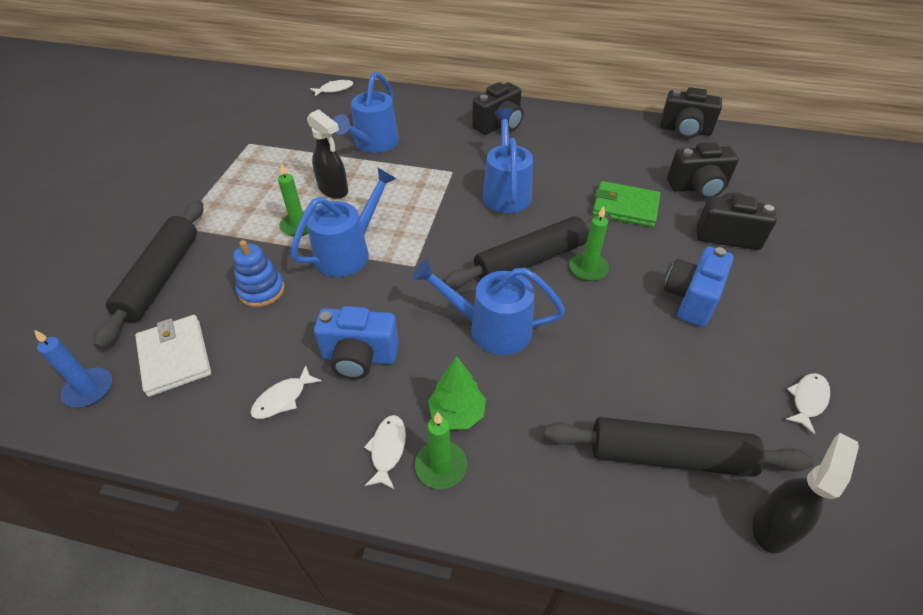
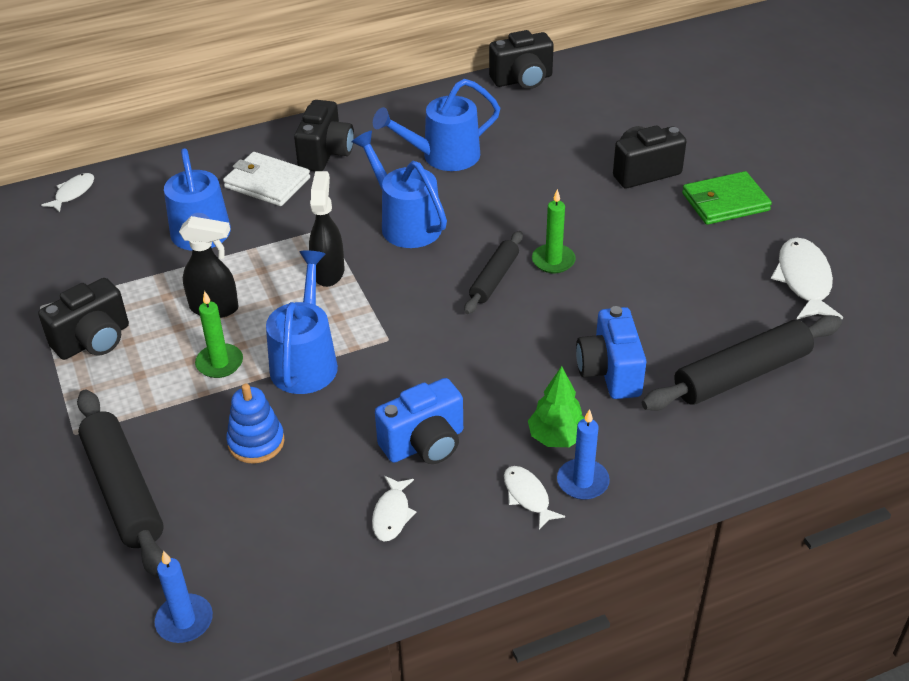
camera: 35 degrees left, 5 degrees down
white wallet [135,315,211,397] -> white wallet moved to [223,152,310,206]
blue watering can [412,259,565,355] -> blue watering can moved to [373,79,500,171]
green candle [415,412,467,489] -> blue candle [557,409,610,500]
black rolling pin [444,214,612,288] -> black rolling pin [464,231,523,314], size x0.60
green wallet [592,181,660,227] -> green wallet moved to [682,171,772,225]
blue camera [664,246,734,327] -> blue camera moved to [576,306,646,399]
black camera [667,142,739,199] -> black camera moved to [38,278,129,360]
black spray bottle [752,433,859,554] -> black spray bottle moved to [309,171,344,287]
white fish [785,373,830,435] -> white fish [771,238,843,320], size x1.73

